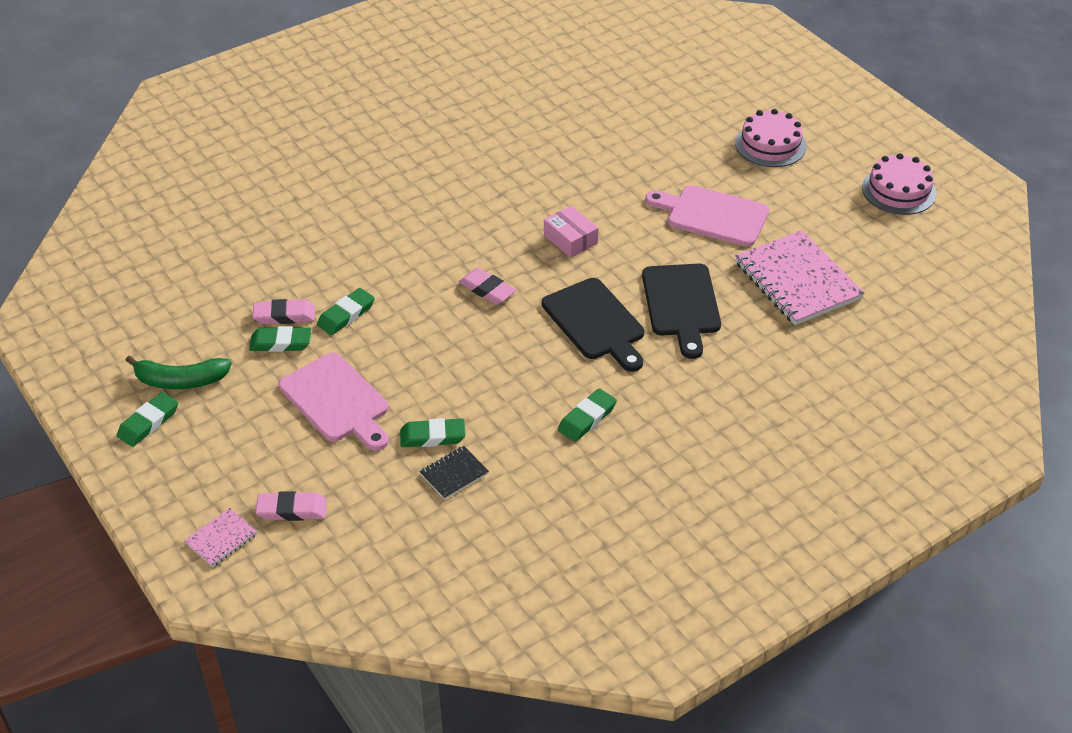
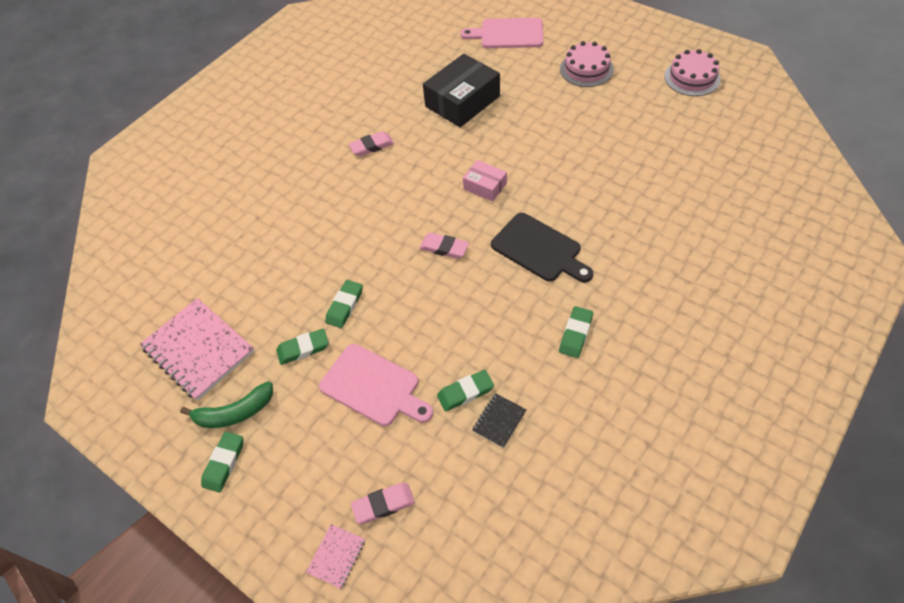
camera: 15 degrees left, 10 degrees up
pink eraser [253,299,315,324] -> pink eraser moved to [349,131,394,156]
black cutting board [642,264,721,359] -> none
pink cutting board [645,185,769,247] -> pink cutting board moved to [460,18,543,48]
pink notebook [735,230,865,325] -> pink notebook moved to [140,298,255,401]
none -> black box [423,54,500,127]

